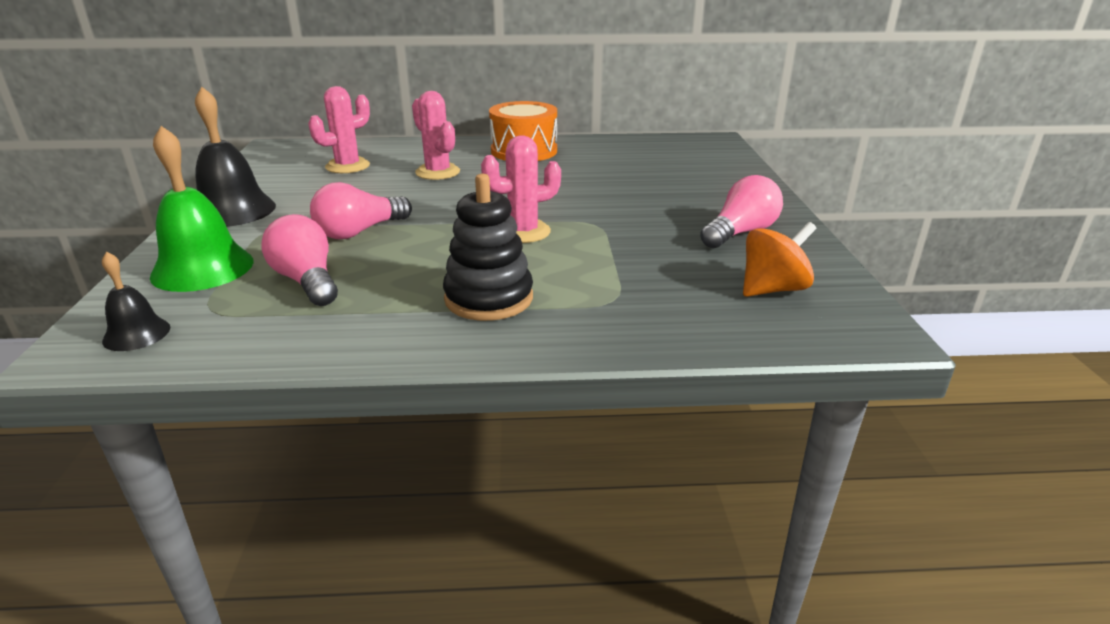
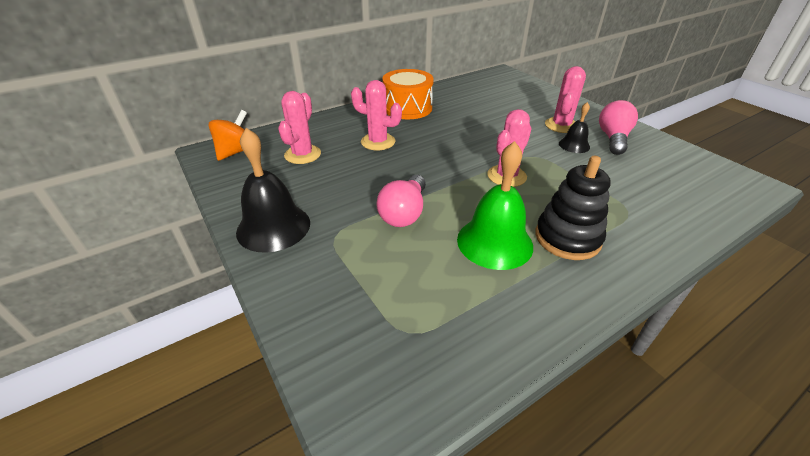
camera: 30 degrees left, 10 degrees up
black bell [102,252,170,351] -> black bell moved to [559,102,590,153]
green bell [150,126,254,292] -> green bell moved to [457,141,533,270]
pink light bulb [261,214,338,306] -> none
orange spinning top [743,222,816,297] -> orange spinning top moved to [208,110,247,161]
none -> pink cactus [545,66,586,133]

